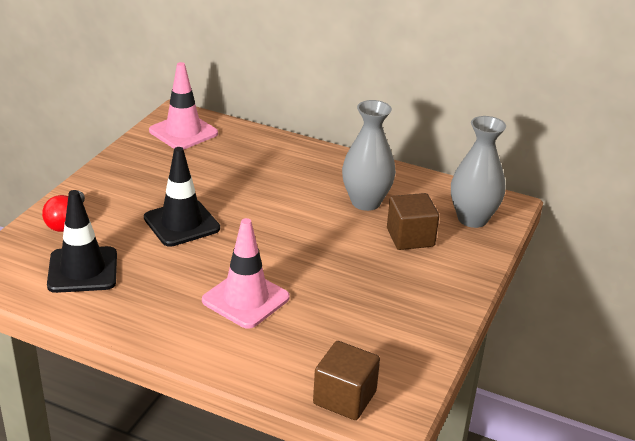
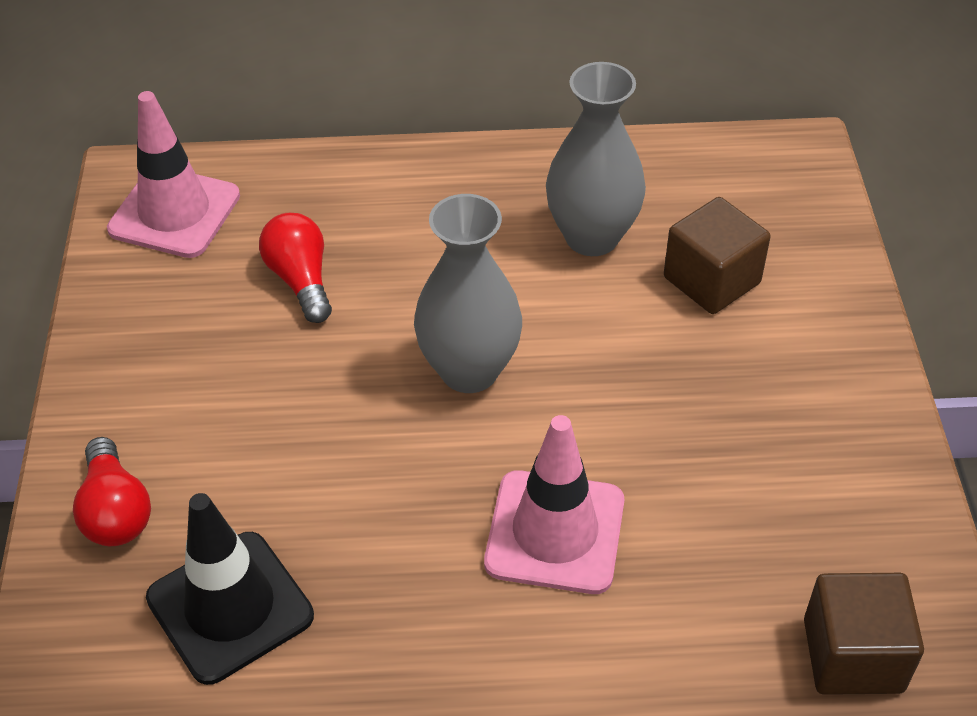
camera: 25 degrees left, 15 degrees up
black traffic cone [144,147,220,247] -> none
grey vase [451,116,506,228] -> grey vase moved to [414,194,522,393]
none -> red light bulb [259,213,332,323]

